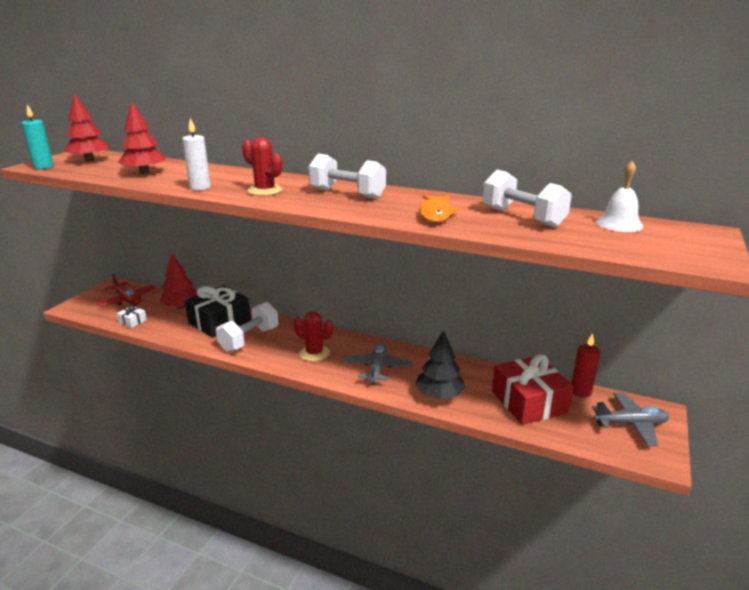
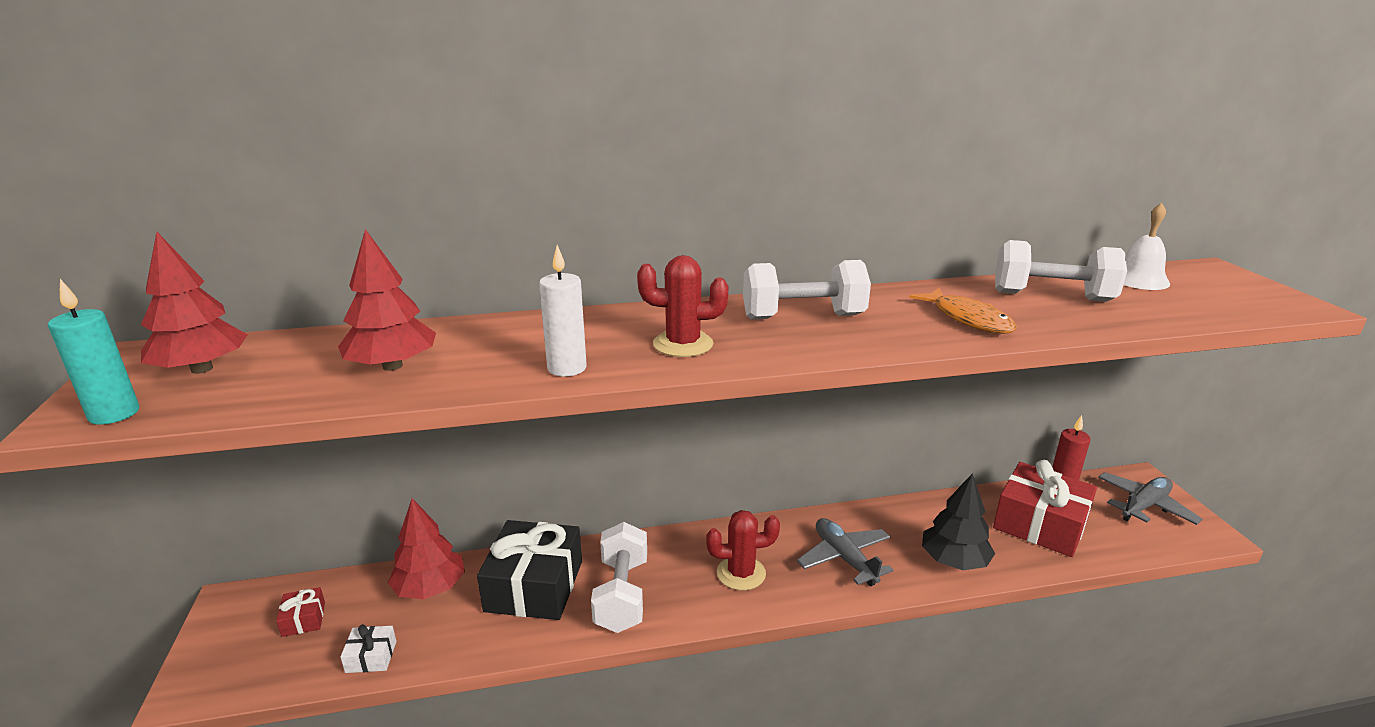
camera: 35 degrees left, 0 degrees up
red plane [97,274,156,306] -> red gift [276,587,325,637]

